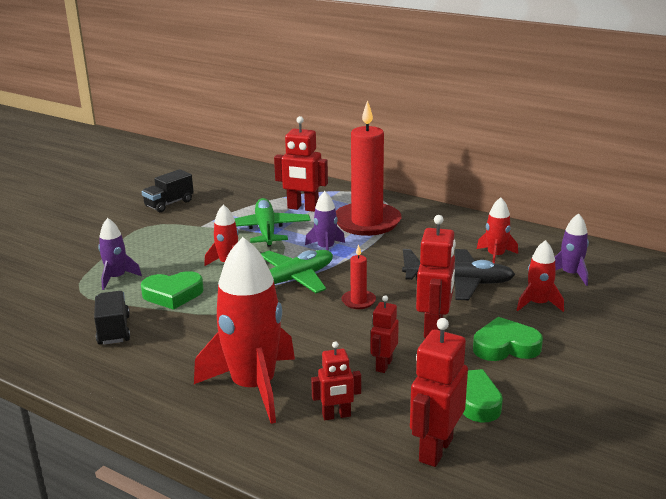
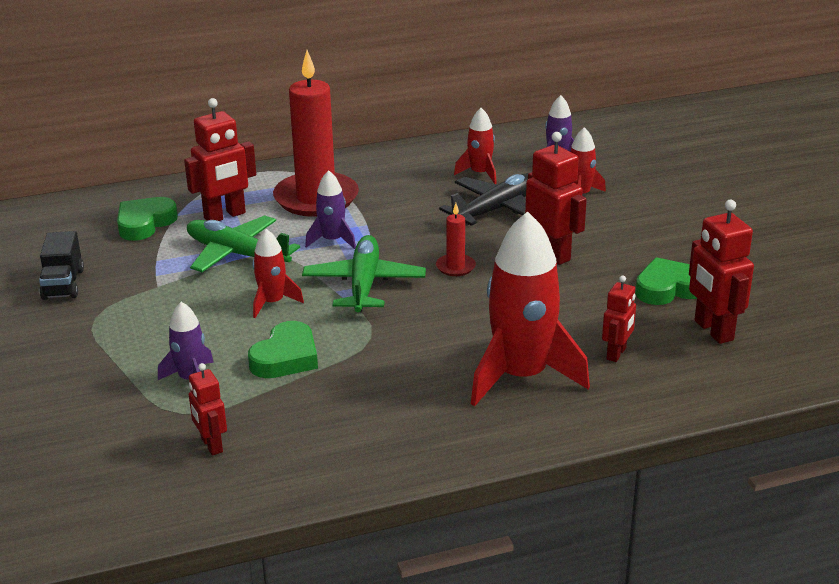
camera: 50 degrees left, 5 degrees up
black truck [94,291,130,345] -> none
red robot [371,295,399,373] -> red robot moved to [189,363,227,456]
green heart [473,317,543,361] -> green heart moved to [117,197,178,241]

